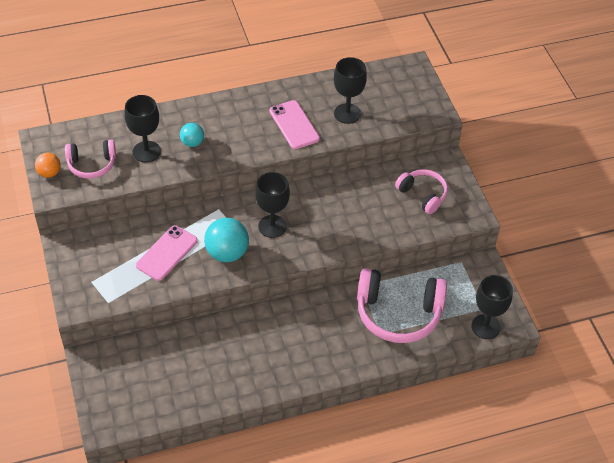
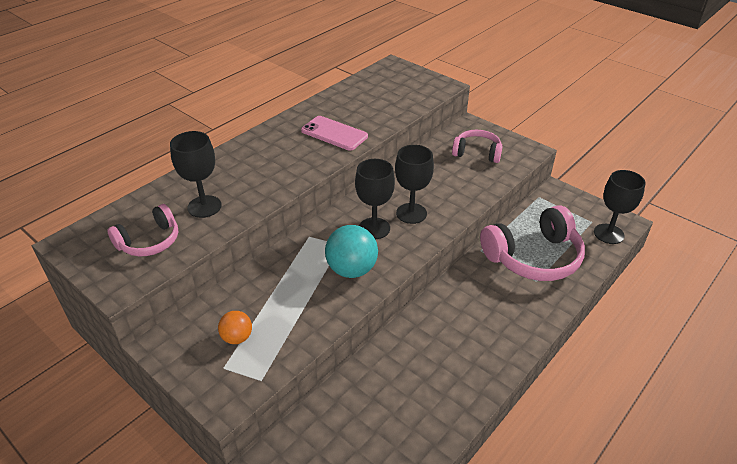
camera: 30 degrees left, 10 degrees down
orange ball [35,153,61,178] -> orange ball moved to [218,311,252,344]
pink phone [136,225,198,281] -> none
turquoise ball [180,123,204,147] -> none
black goblet [334,57,367,124] -> black goblet moved to [395,145,434,224]

